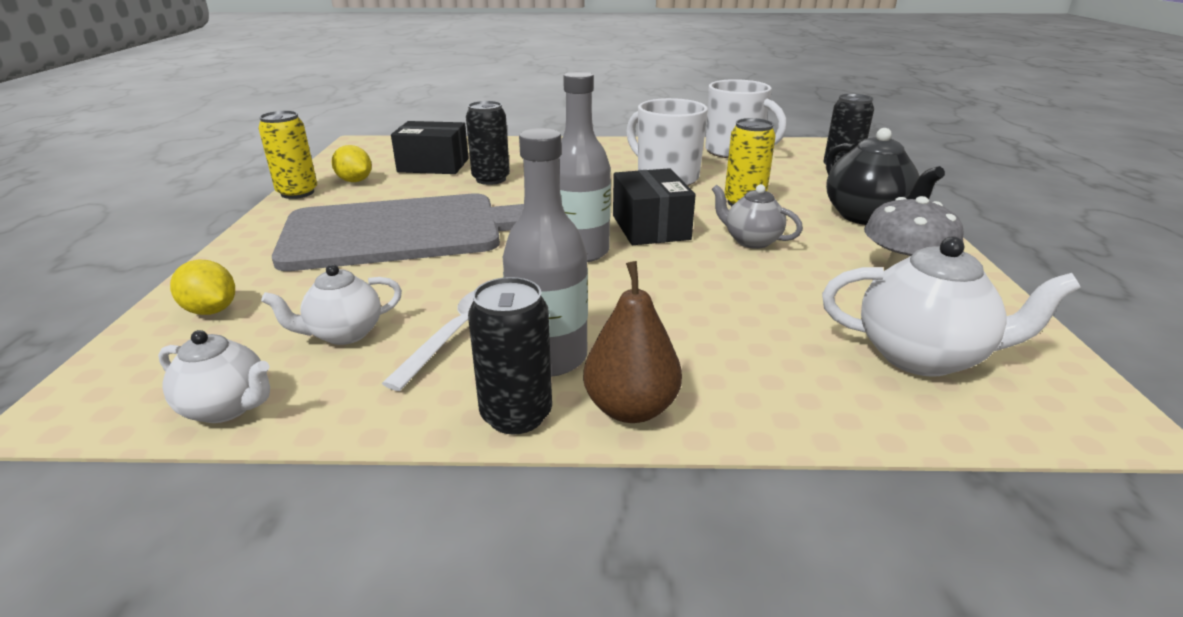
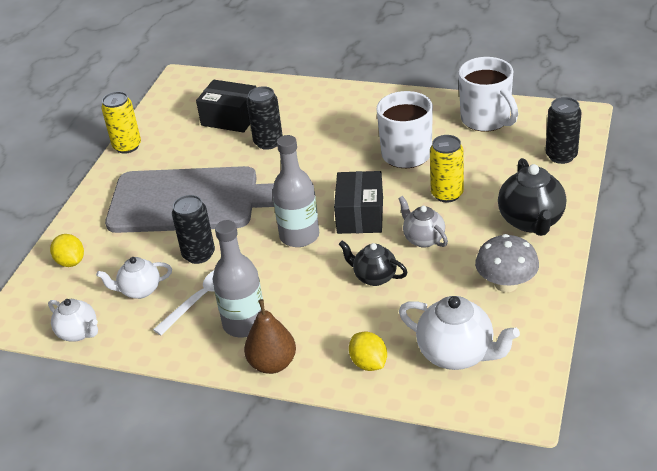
camera: 20 degrees right, 10 degrees up
yellow lemon [331,145,372,182] -> yellow lemon moved to [349,332,387,371]
black can [468,277,552,435] -> black can moved to [172,195,215,264]
none -> black teapot [339,241,408,286]

